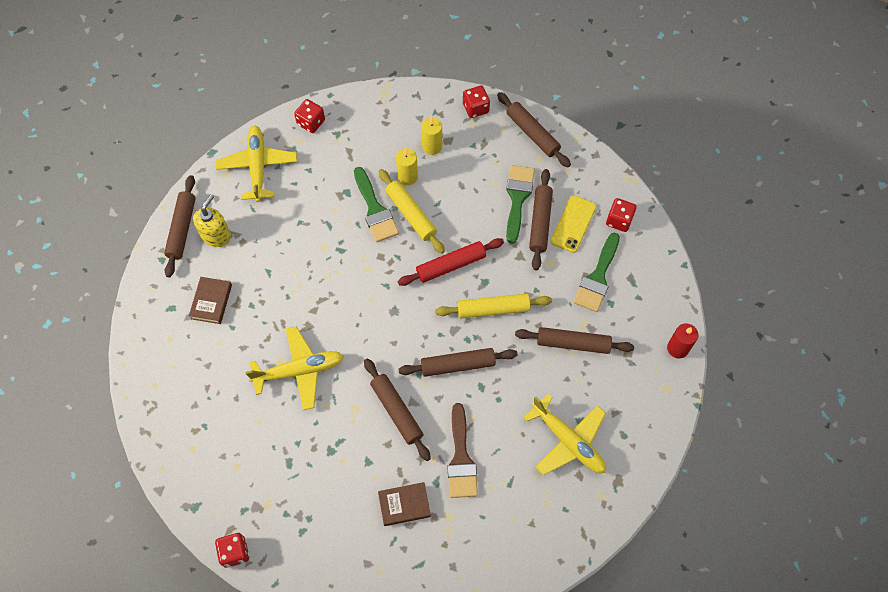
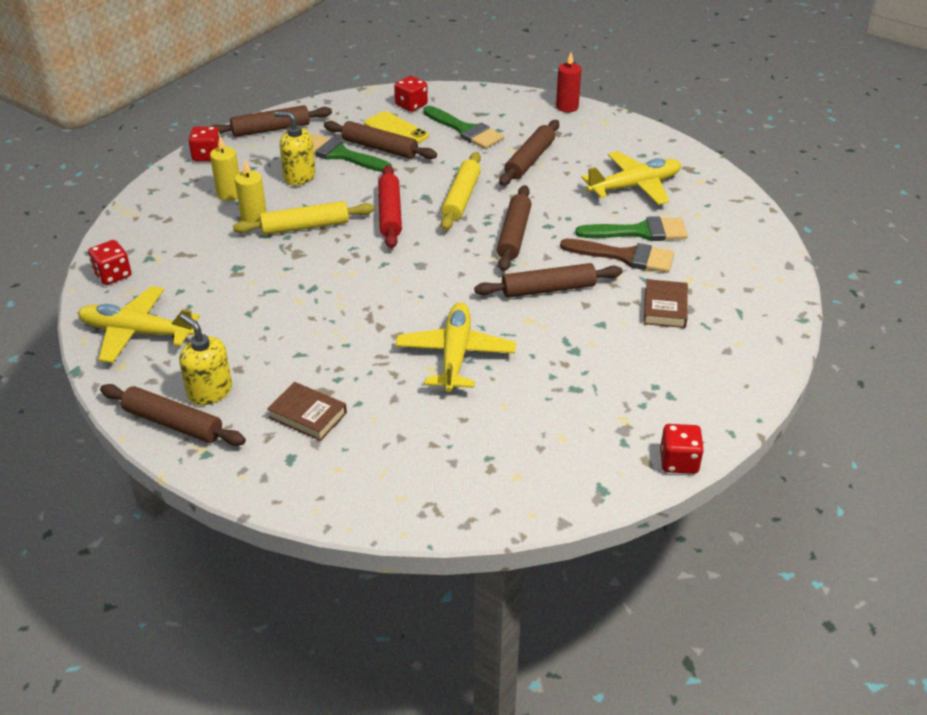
camera: 70 degrees left, 25 degrees down
green brush [354,167,399,242] -> green brush moved to [575,216,688,241]
none -> yellow soap dispenser [274,111,315,185]

